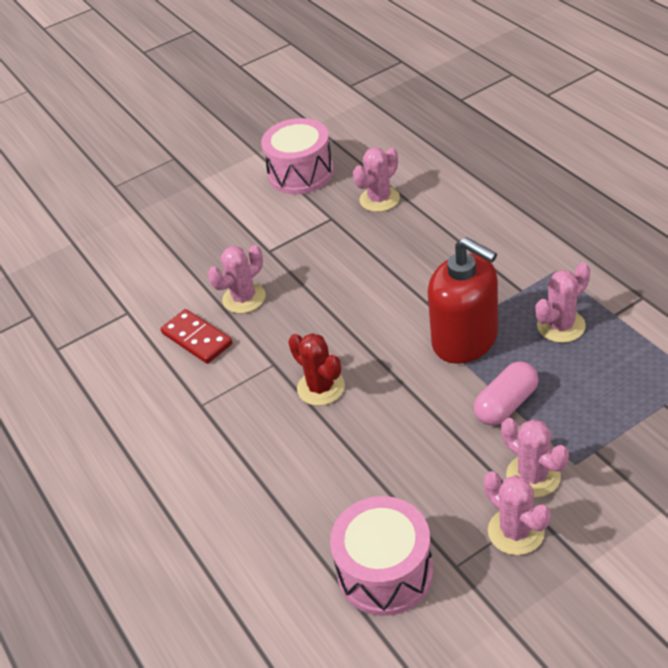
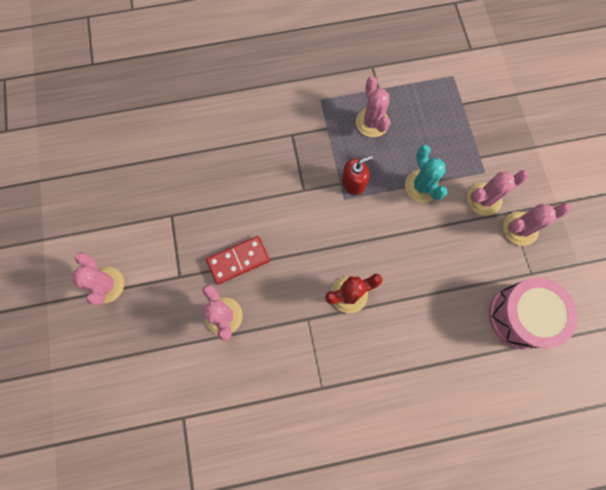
camera: 75 degrees left, 30 degrees up
red domino [161,309,232,364] -> red domino moved to [206,236,270,285]
pink drum [261,118,334,194] -> none
pink cactus [353,147,400,212] -> pink cactus moved to [72,252,124,305]
red soap dispenser [428,237,498,364] -> red soap dispenser [342,155,373,195], size x0.50
pink capsule [474,361,539,426] -> turquoise cactus [405,145,447,202]

